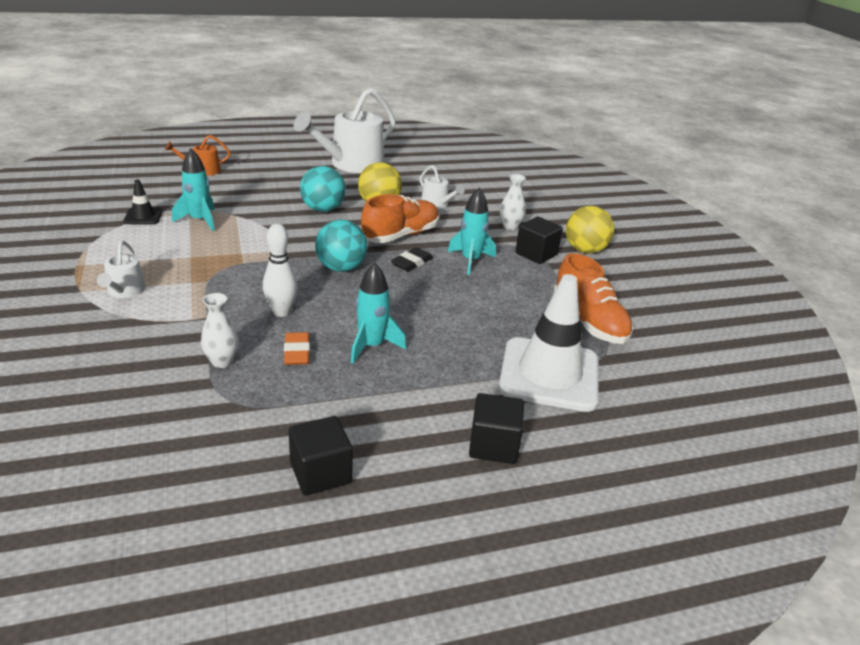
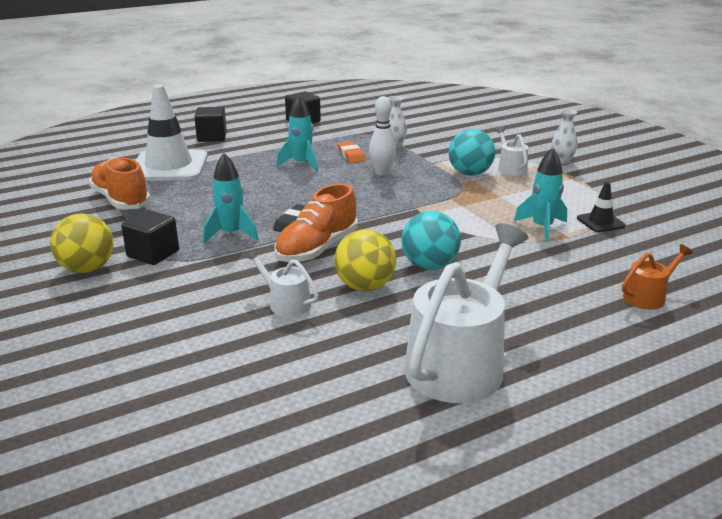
camera: 170 degrees right, 5 degrees down
turquoise ball [315,219,368,272] -> turquoise ball moved to [449,129,495,176]
white vase [500,174,526,230] -> white vase moved to [551,109,578,164]

